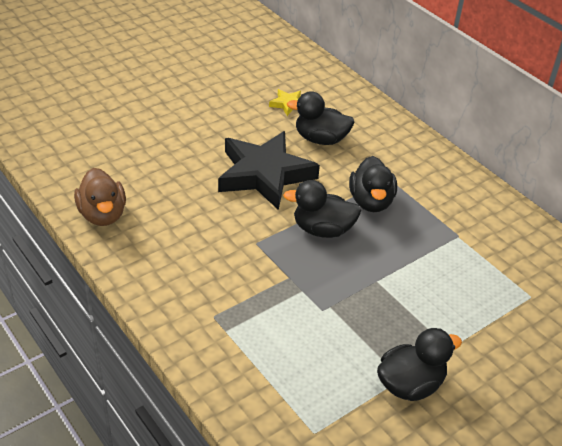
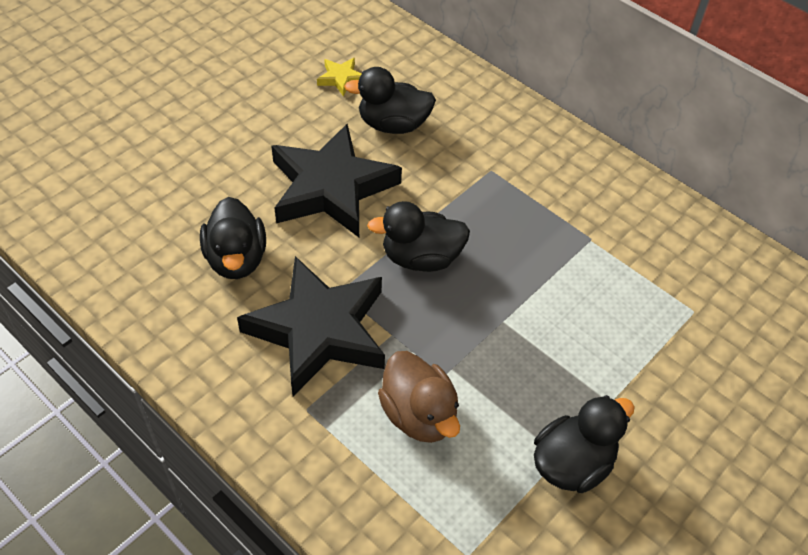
camera: 10 degrees left, 10 degrees up
brown duck [74,168,126,226] -> brown duck moved to [378,351,460,443]
black duck [349,156,397,212] -> black duck moved to [200,197,266,279]
none -> black star [237,256,385,396]

